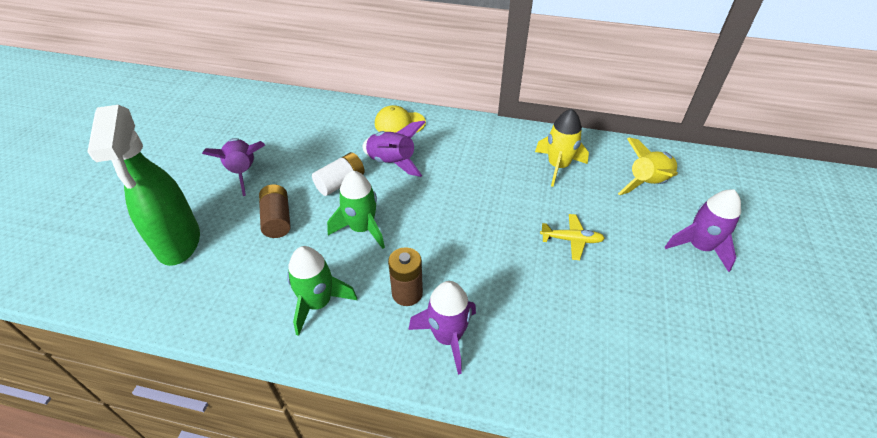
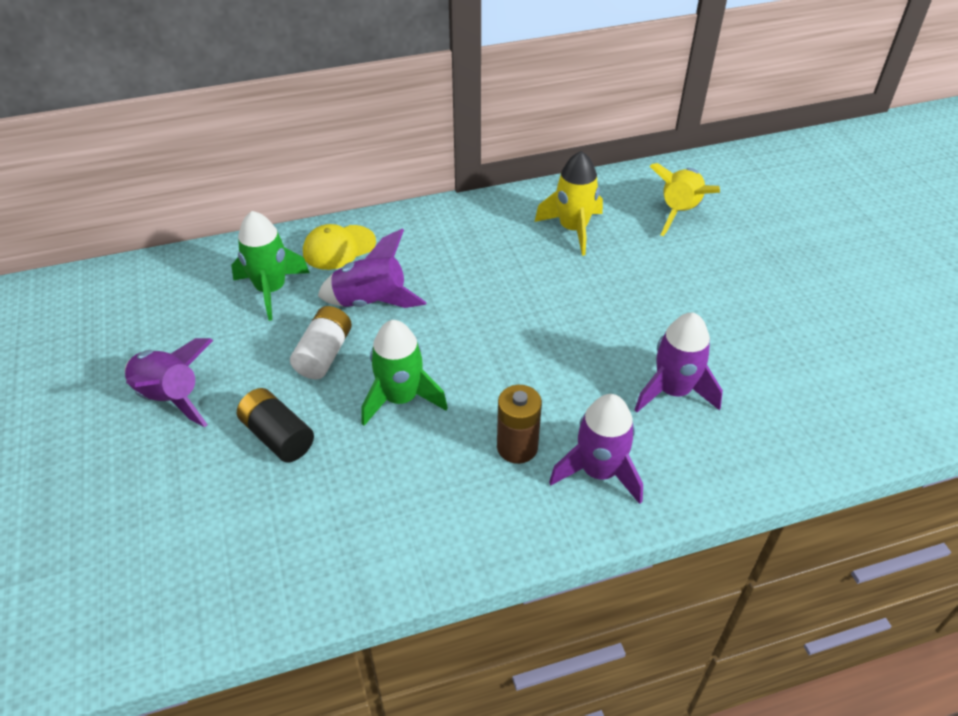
camera: 30 degrees left, 0 degrees up
green spray bottle [87,105,200,266] -> none
brown battery [259,184,291,238] -> black battery [237,388,314,462]
green rocket [287,246,357,336] -> green rocket moved to [231,211,310,321]
yellow plane [540,214,605,260] -> none
purple rocket [665,189,741,272] -> purple rocket moved to [635,313,723,412]

